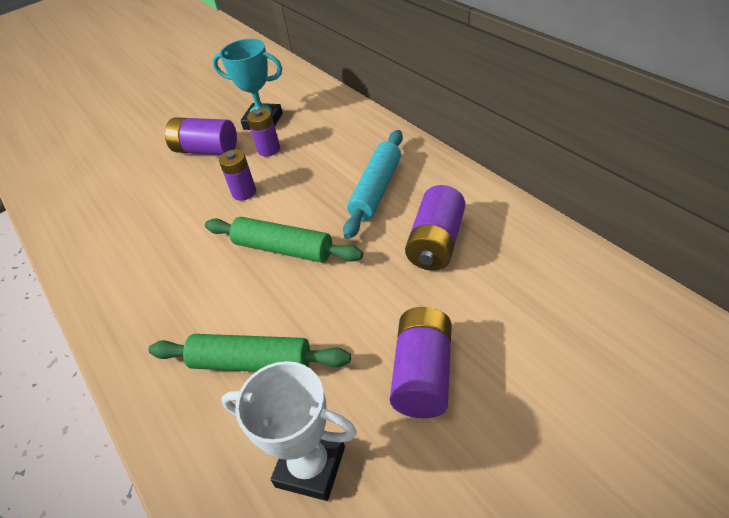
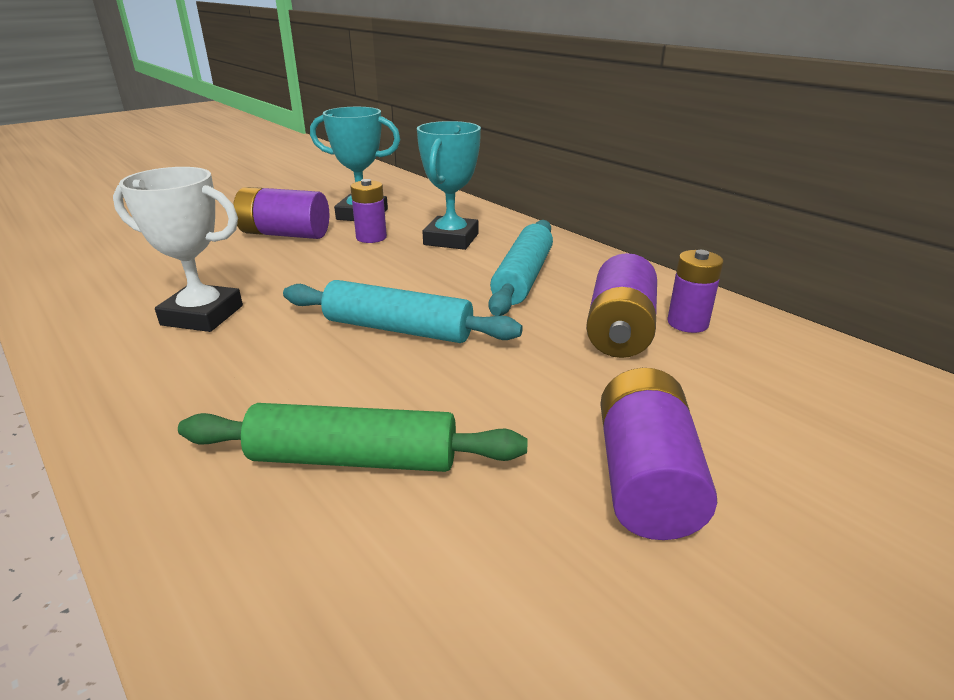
camera: 10 degrees left, 15 degrees down
green rolling pin [205,217,363,263] -> turquoise rolling pin [283,280,523,343]
purple battery [219,150,256,201] -> purple battery moved to [667,250,724,333]
white trophy [221,361,357,501] -> white trophy moved to [113,167,243,332]
none -> turquoise trophy [417,121,481,250]

